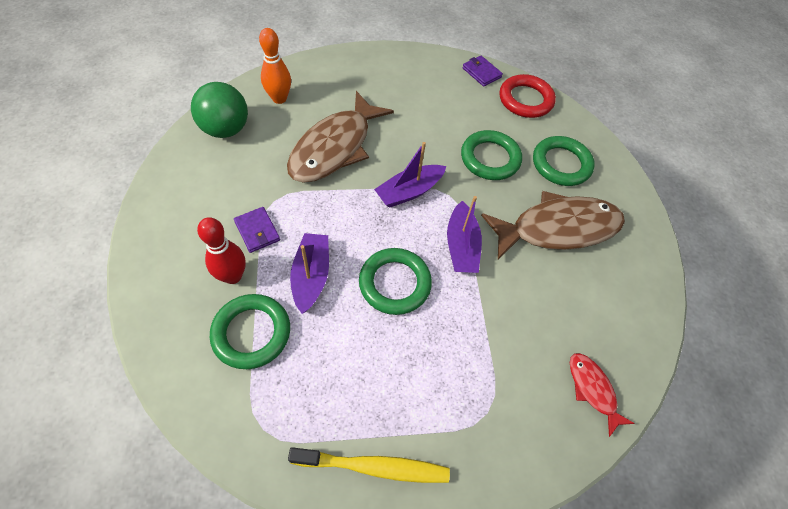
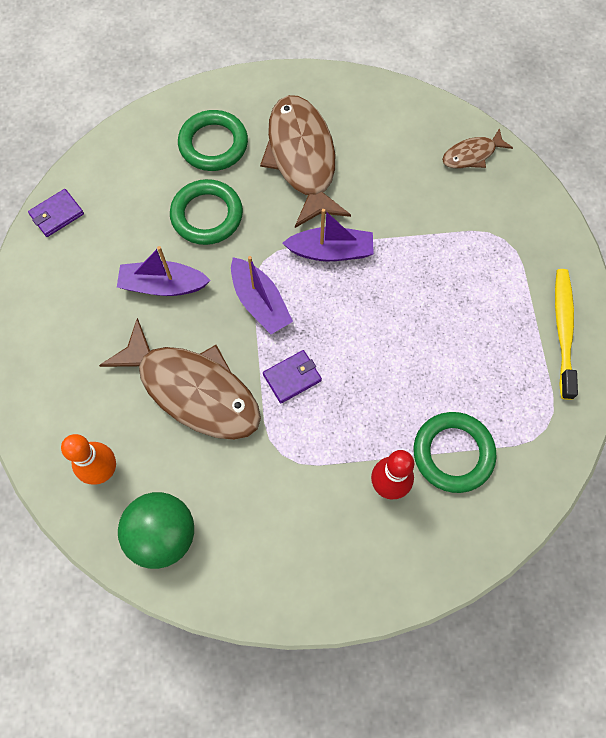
camera: 85 degrees left, 10 degrees up
purple wallet [234,207,280,253] -> purple wallet moved to [263,350,322,403]
purple boat [290,233,329,314] -> purple boat moved to [117,246,211,296]
green ring [359,248,432,315] -> none
red ring [500,74,556,118] -> none
red fish [570,353,635,437] -> brown fish [442,128,513,168]

